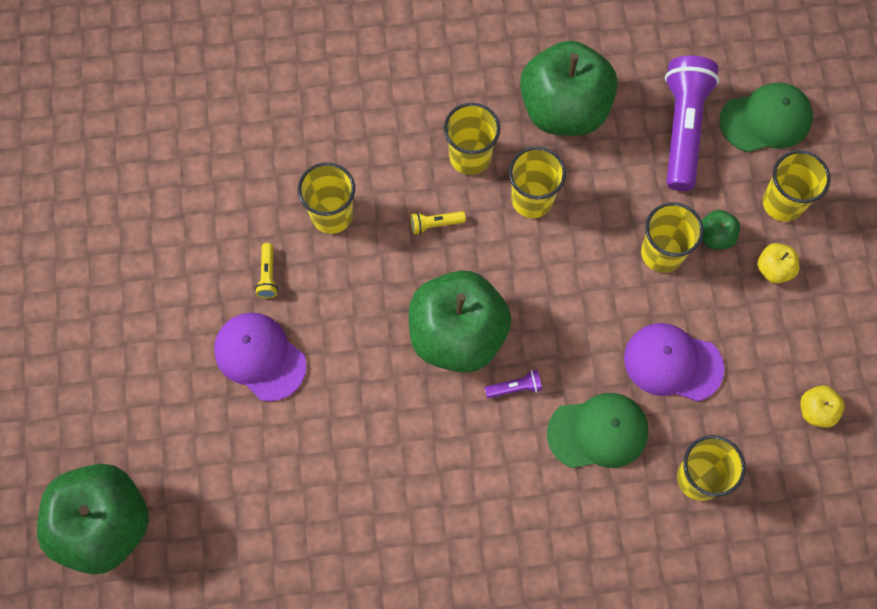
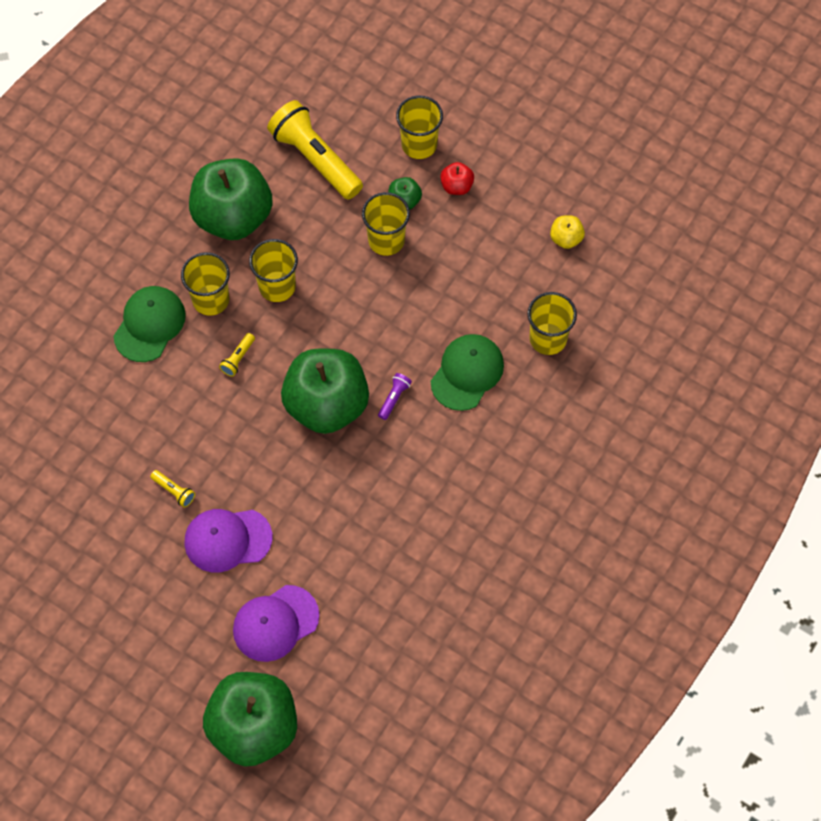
camera: 50 degrees left, 5 degrees down
yellow cup [298,162,355,234] -> none
purple cap [624,323,725,402] -> purple cap moved to [233,585,319,662]
purple flashlight [665,56,720,191] -> yellow flashlight [267,100,363,200]
green cap [719,82,813,152] -> green cap moved to [113,286,186,362]
yellow apple [757,243,799,284] -> red apple [440,162,474,195]

